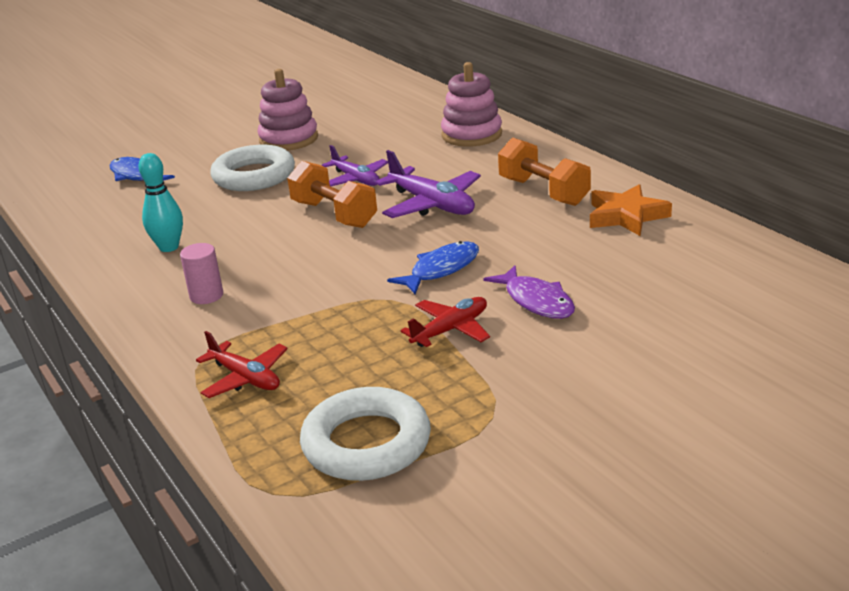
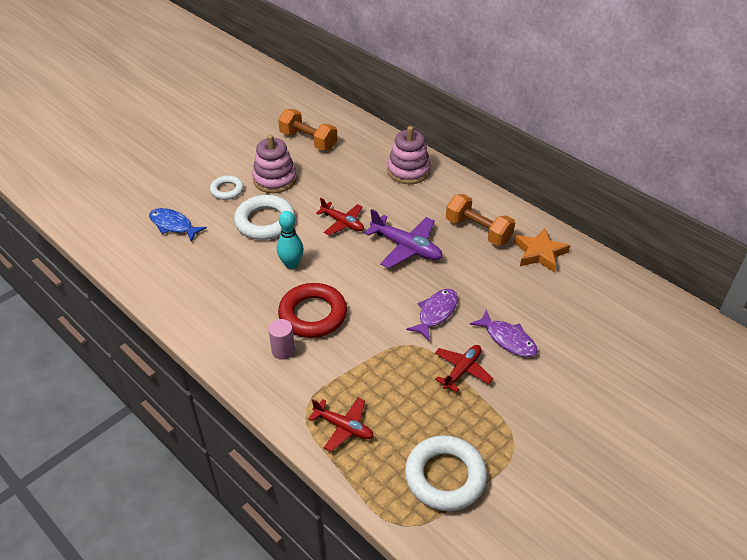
camera: 15 degrees left, 15 degrees up
turquoise bowling pin [138,153,183,252] -> turquoise bowling pin moved to [277,211,304,269]
orange dumbbell [287,161,377,228] -> orange dumbbell moved to [278,109,337,151]
purple plane [322,145,388,186] -> red plane [316,198,364,235]
blue fish [387,241,479,294] -> purple fish [406,289,458,341]
none -> white ring [210,175,244,200]
none -> red ring [278,283,347,338]

